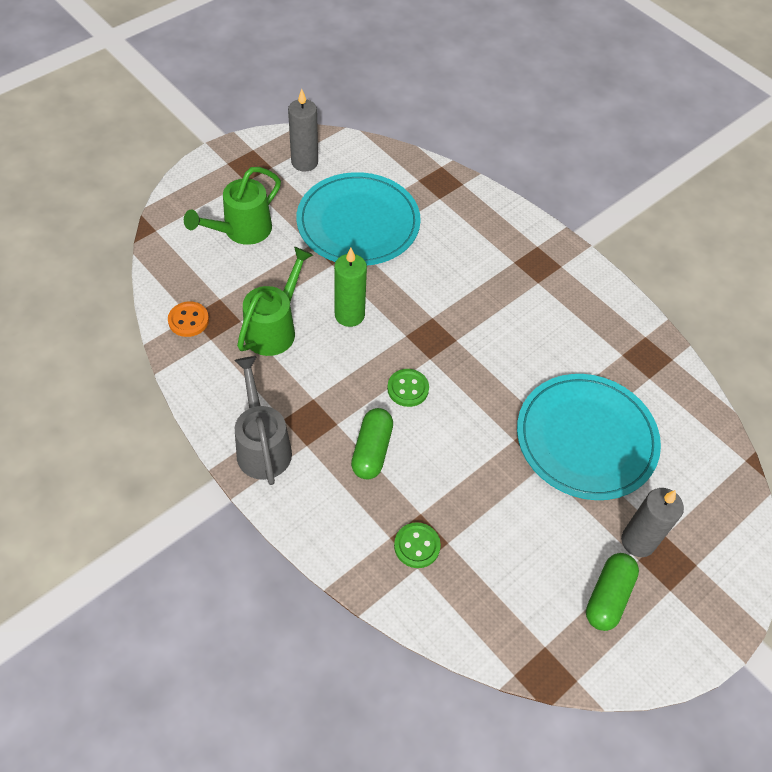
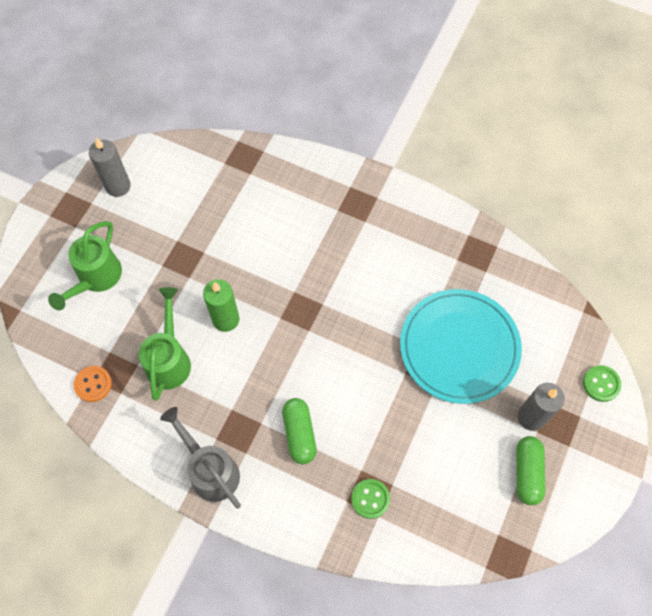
camera: 20 degrees left, 10 degrees up
turquoise plate [296,172,421,265] -> none
green button [387,369,429,407] -> green button moved to [583,365,621,402]

